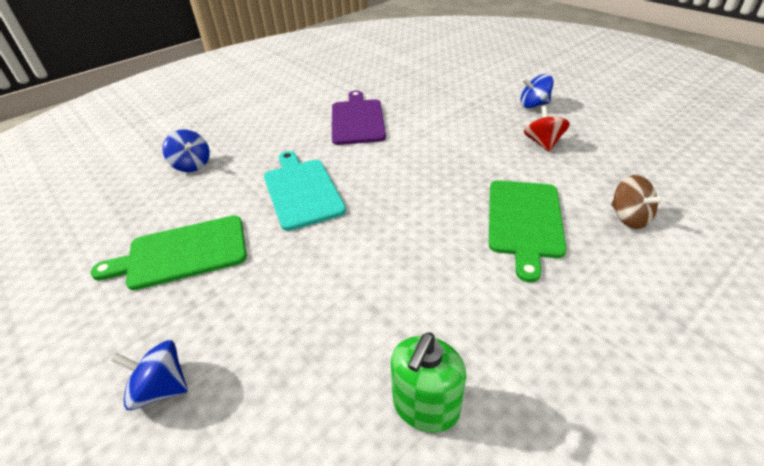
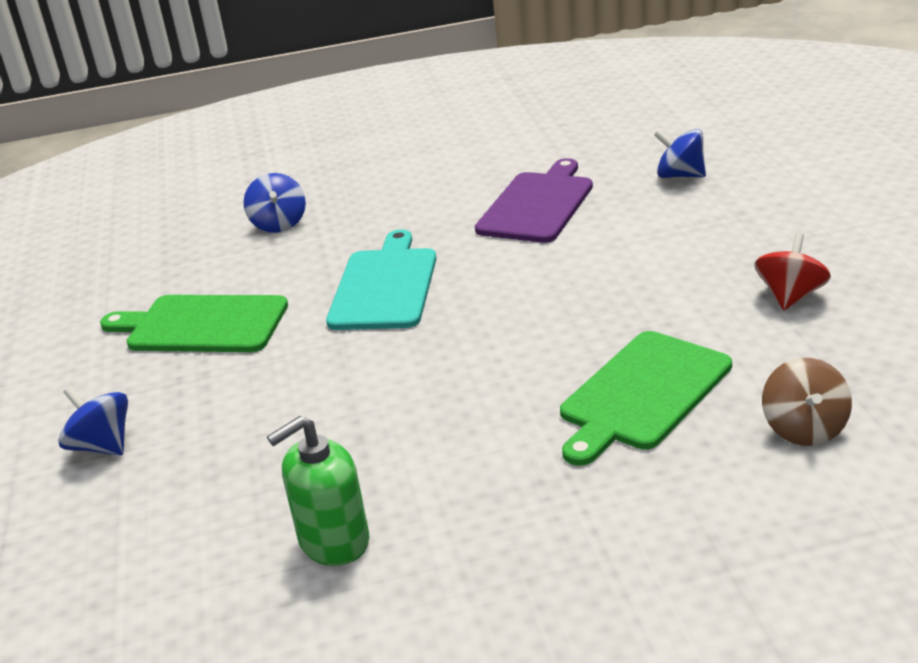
camera: 30 degrees right, 10 degrees down
blue spinning top [520,74,554,108] -> blue spinning top moved to [654,129,706,178]

